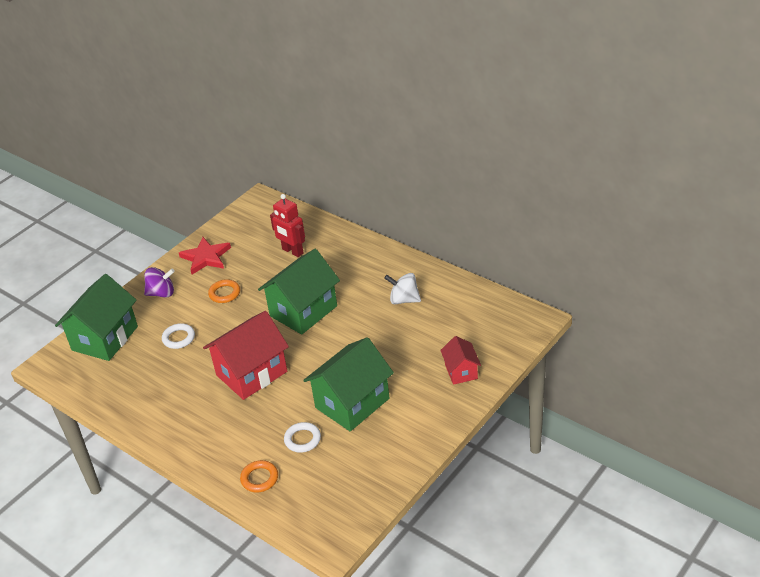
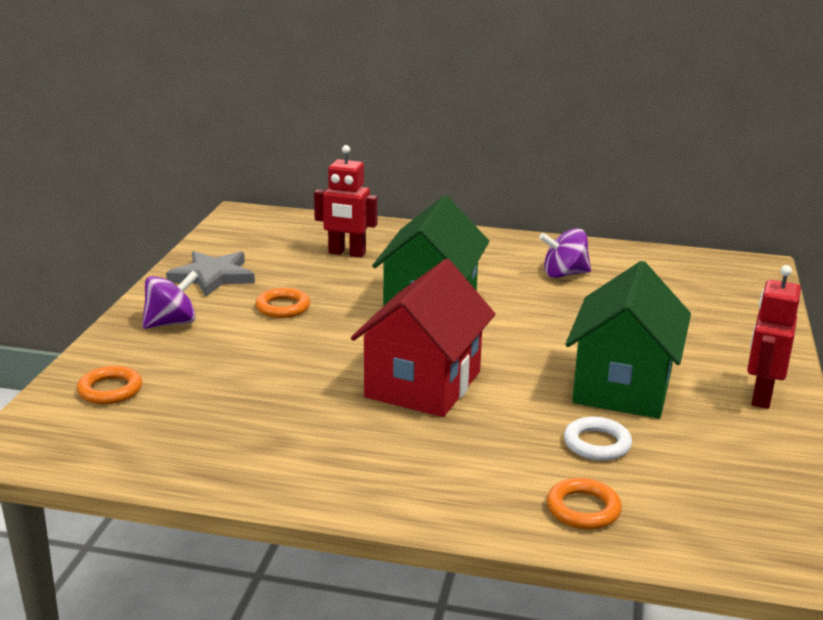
camera: 30 degrees left, 15 degrees down
green house [55,274,138,361] -> orange ring [77,366,142,404]
white ring [162,323,195,349] -> none
red star [179,237,231,274] -> grey star [166,251,255,297]
white spinning top [384,273,421,304] -> purple spinning top [539,228,591,278]
red house [440,336,481,385] -> none
none -> red robot [747,265,801,409]

